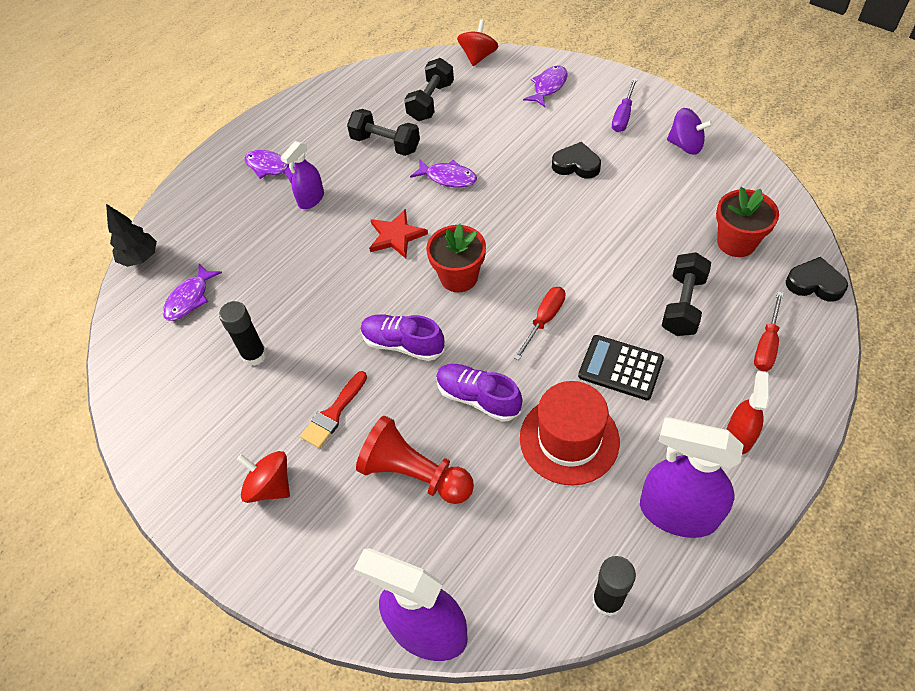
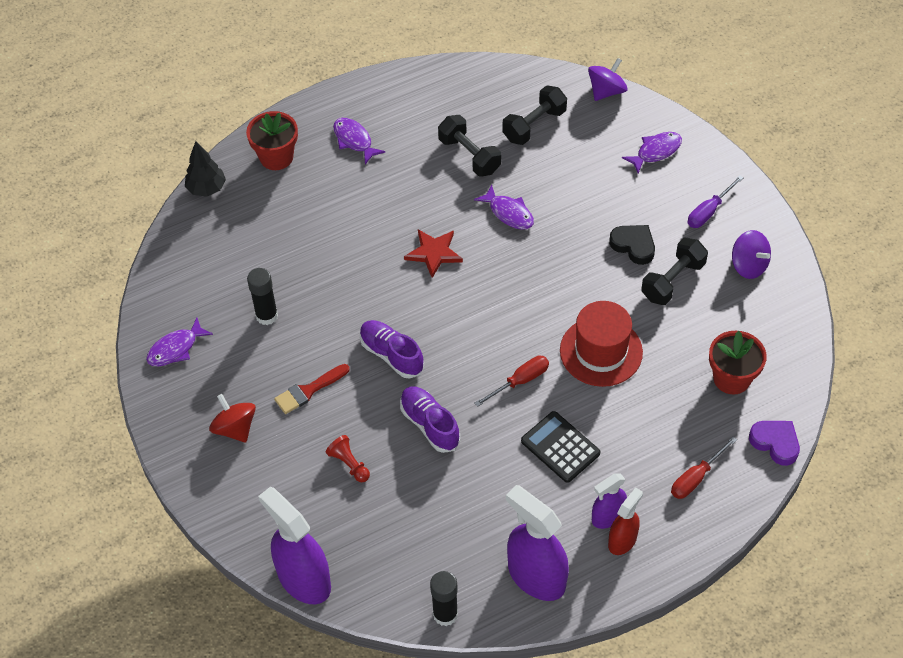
camera: 20 degrees right, 0 degrees up
purple fish [163,264,222,321] -> purple fish moved to [146,317,213,366]
purple spray bottle [281,141,324,209] -> purple spray bottle moved to [592,473,627,529]
red pawn [356,416,474,504] -> red pawn [326,435,370,482], size x0.52
red flower pot [426,224,486,292] -> red flower pot moved to [246,111,298,170]
red spinning top [457,20,499,66] -> purple spinning top [588,58,628,101]
red hat [520,381,620,485] -> red hat moved to [560,301,643,387]
black dumbbell [662,252,711,336] -> black dumbbell moved to [641,238,708,305]
black heart [786,257,848,302] -> purple heart [749,421,800,466]

